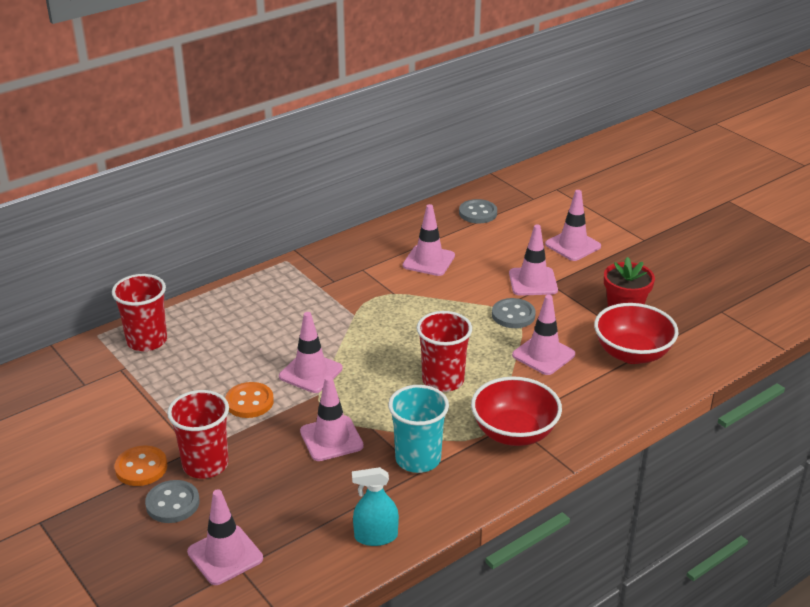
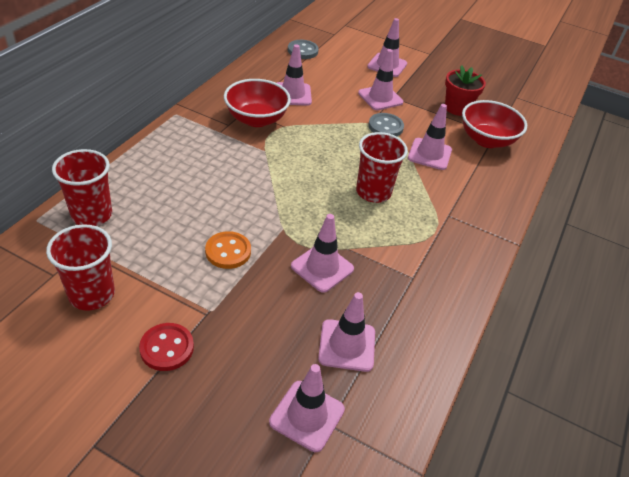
camera: 30 degrees left, 10 degrees up
orange button [115,445,167,486] -> red button [139,323,194,371]
grey button [145,480,200,523] -> none
red cup [167,390,229,479] -> red cup moved to [46,224,115,311]
pink traffic cone [279,312,342,393] -> pink traffic cone moved to [318,292,375,372]
turquoise spray bottle [352,467,399,546] -> none
turquoise cup [388,385,449,473] -> none
red bowl [471,376,562,446] -> red bowl moved to [224,79,291,127]

